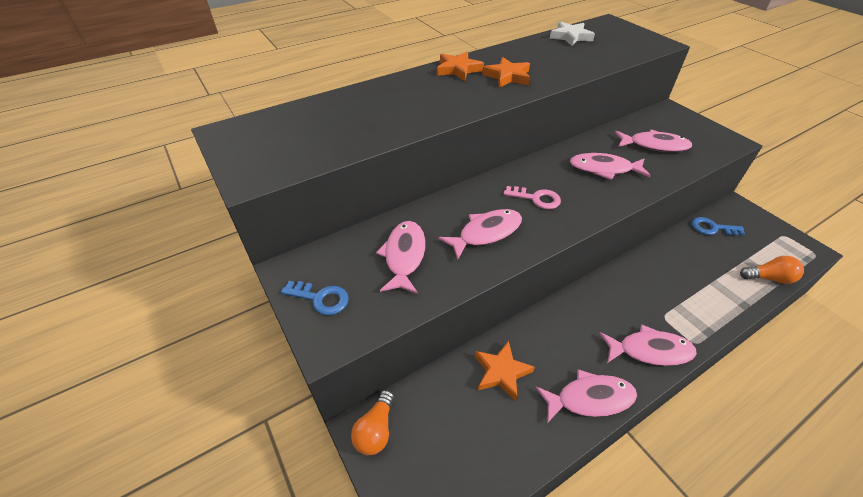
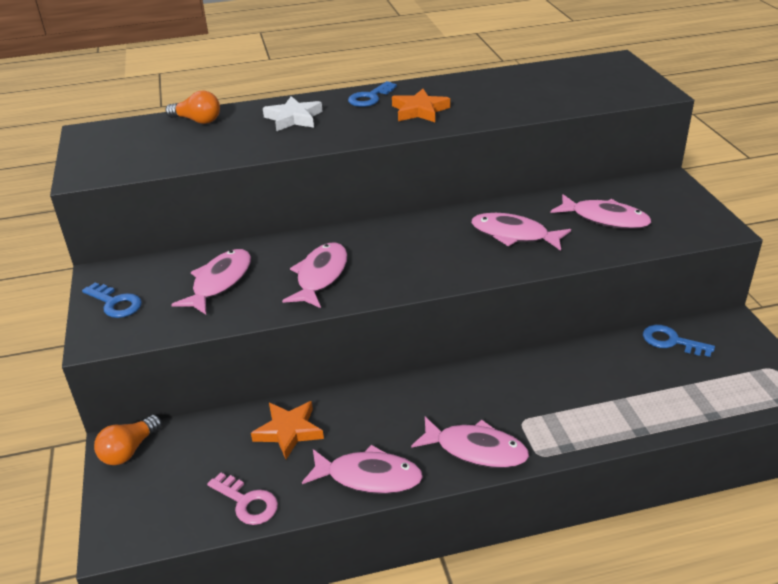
camera: 20 degrees right, 10 degrees down
orange star [437,52,484,81] -> blue key [348,81,397,107]
pink fish [438,209,522,260] -> pink fish turned 60 degrees counterclockwise [282,242,347,308]
pink key [504,186,561,209] -> pink key moved to [207,473,278,525]
white star [550,21,595,46] -> white star moved to [263,96,323,131]
orange light bulb [740,256,804,284] -> orange light bulb moved to [166,90,220,124]

